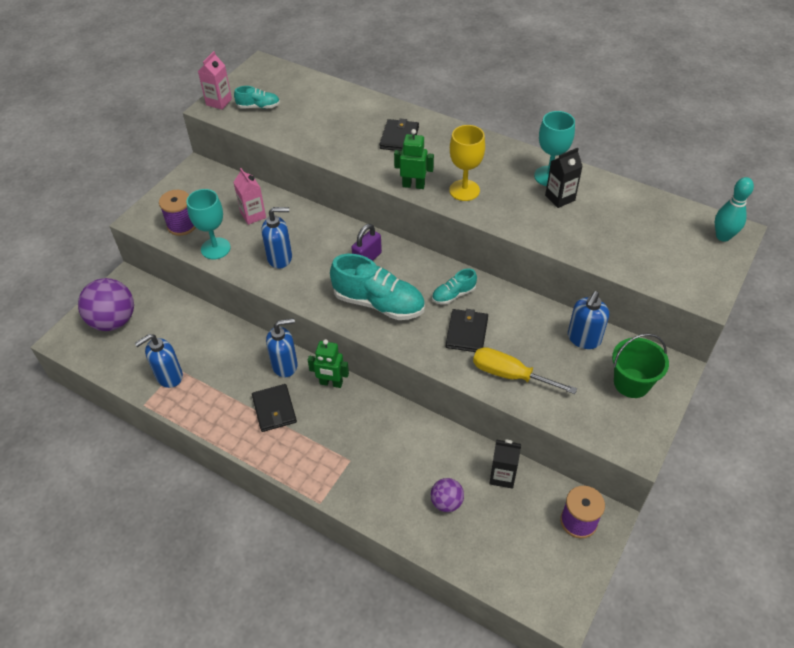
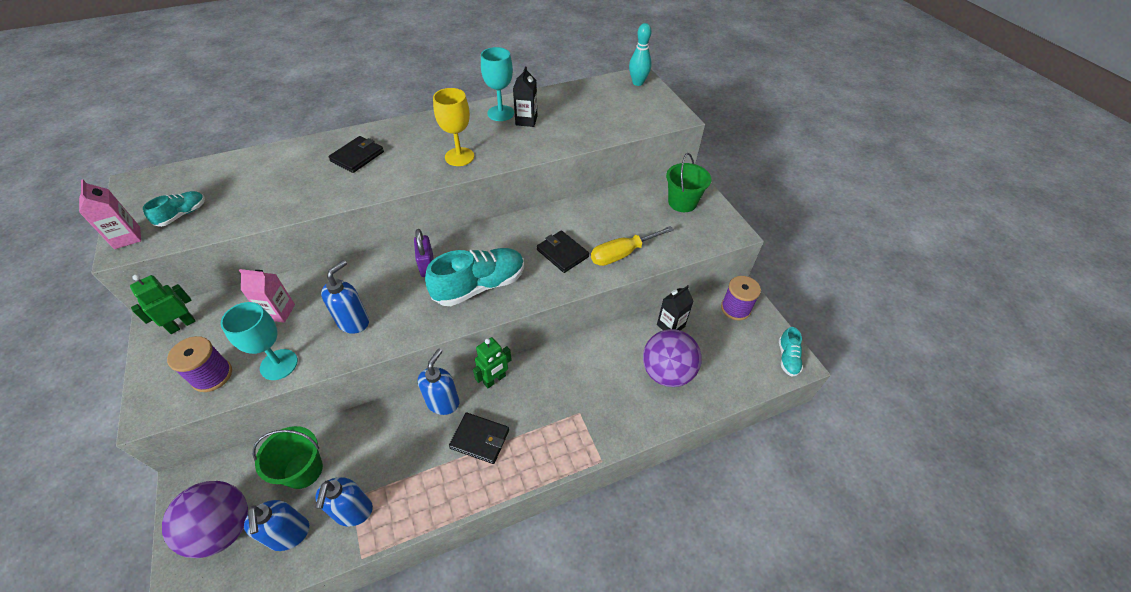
camera: 55 degrees left, 0 degrees up
black wallet [380,118,419,151] -> black wallet turned 75 degrees clockwise [328,136,384,173]
green robot [394,129,434,189] -> green robot moved to [130,274,196,334]
purple ball [431,478,464,512] -> purple ball [643,329,702,387], size x1.86
turquoise shoe [432,269,477,305] -> turquoise shoe moved to [779,327,803,377]
blue soap dispenser [568,291,609,349] -> blue soap dispenser moved to [244,500,309,551]
none -> green bucket [253,426,323,489]

